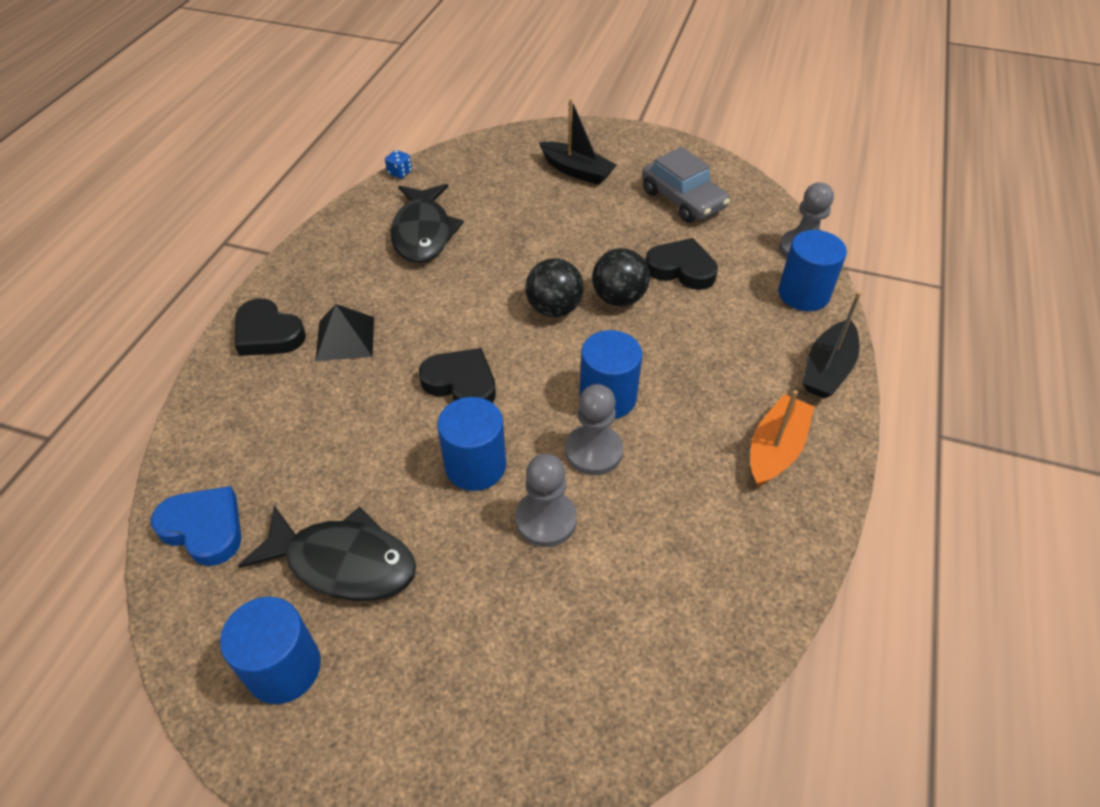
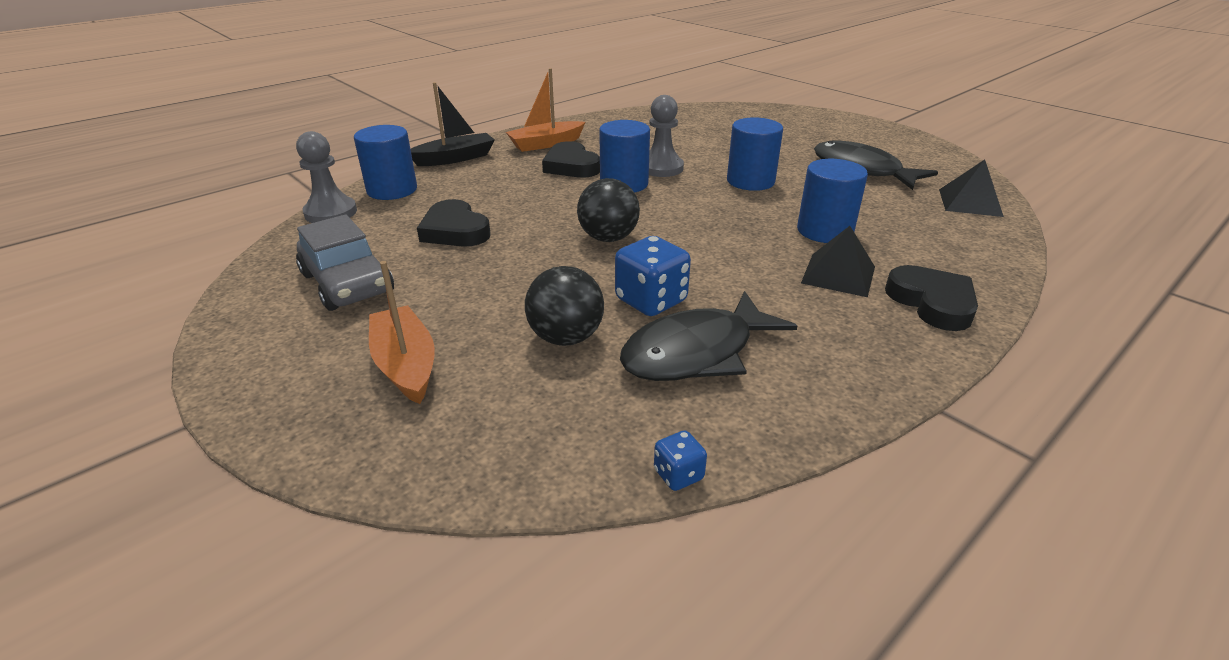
camera: 150 degrees left, 15 degrees down
blue heart [151,486,242,566] -> black pyramid [939,160,1004,217]
blue cylinder [220,597,321,704] -> blue cylinder moved to [797,159,868,243]
black fish [391,184,464,263] -> black fish turned 150 degrees counterclockwise [620,291,797,381]
black heart [419,348,496,403] -> black heart moved to [542,141,600,178]
grey pawn [515,454,577,547] -> none
black boat [539,99,617,185] -> orange boat [369,261,435,404]
black ball [592,248,650,306] -> black ball moved to [525,266,604,346]
grey car [642,147,730,223] -> grey car turned 150 degrees clockwise [296,215,394,311]
none -> blue dice [615,236,691,316]

